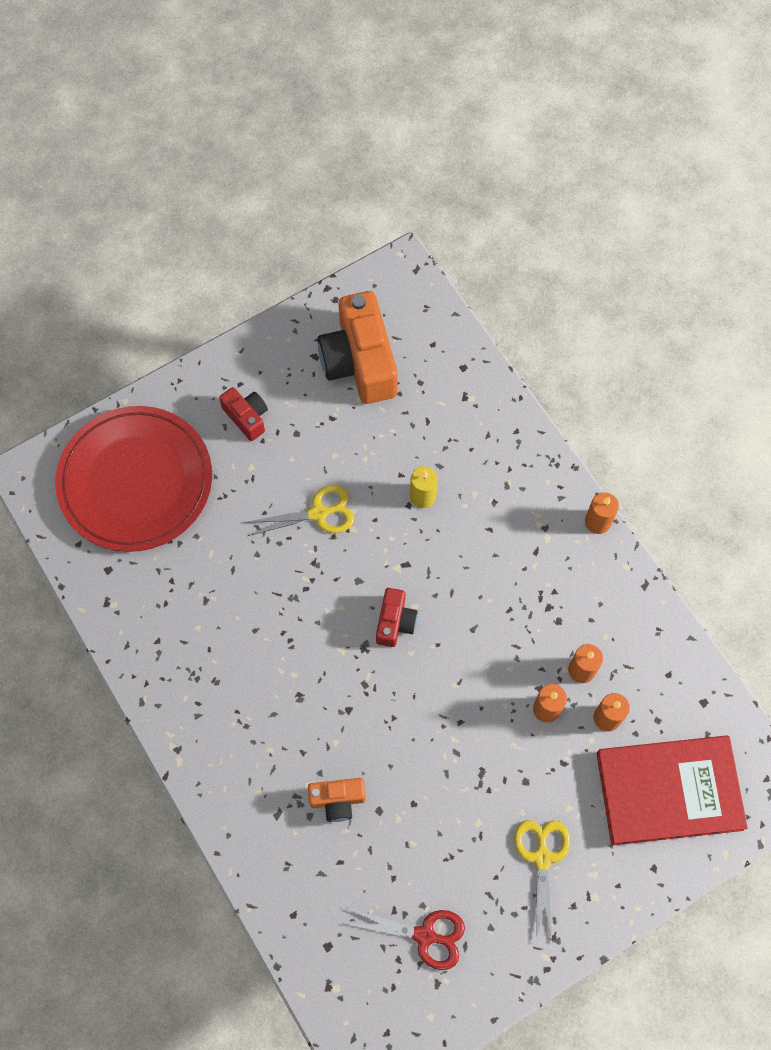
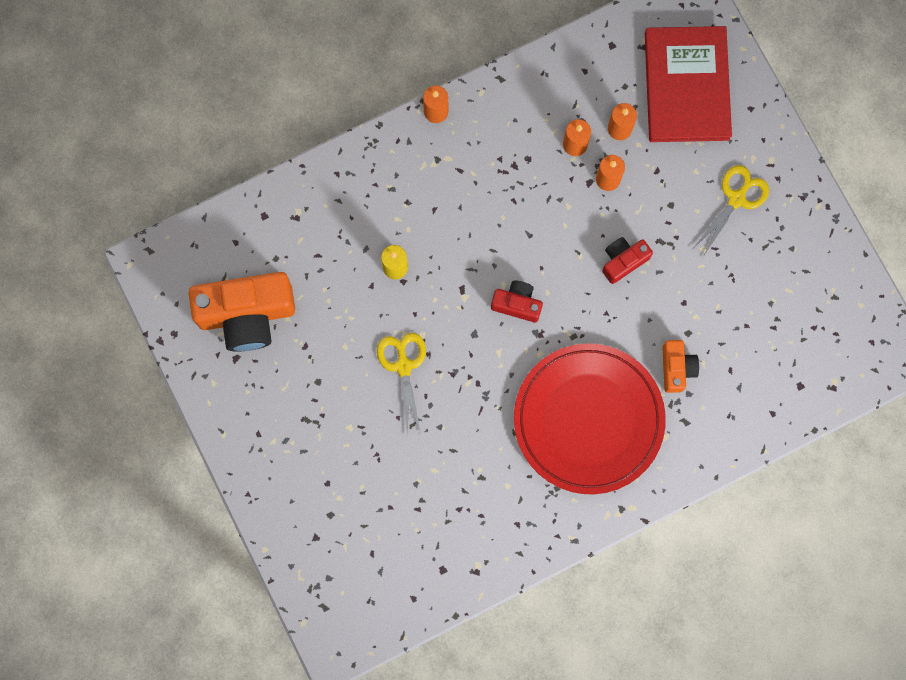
camera: 85 degrees left, 10 degrees up
red plate [55,406,212,552] -> red plate moved to [514,343,666,494]
red camera [219,387,268,441] -> red camera moved to [602,237,653,284]
red scissors [346,908,465,970] -> none
yellow scissors [514,820,570,943] -> yellow scissors turned 120 degrees clockwise [694,165,769,257]

